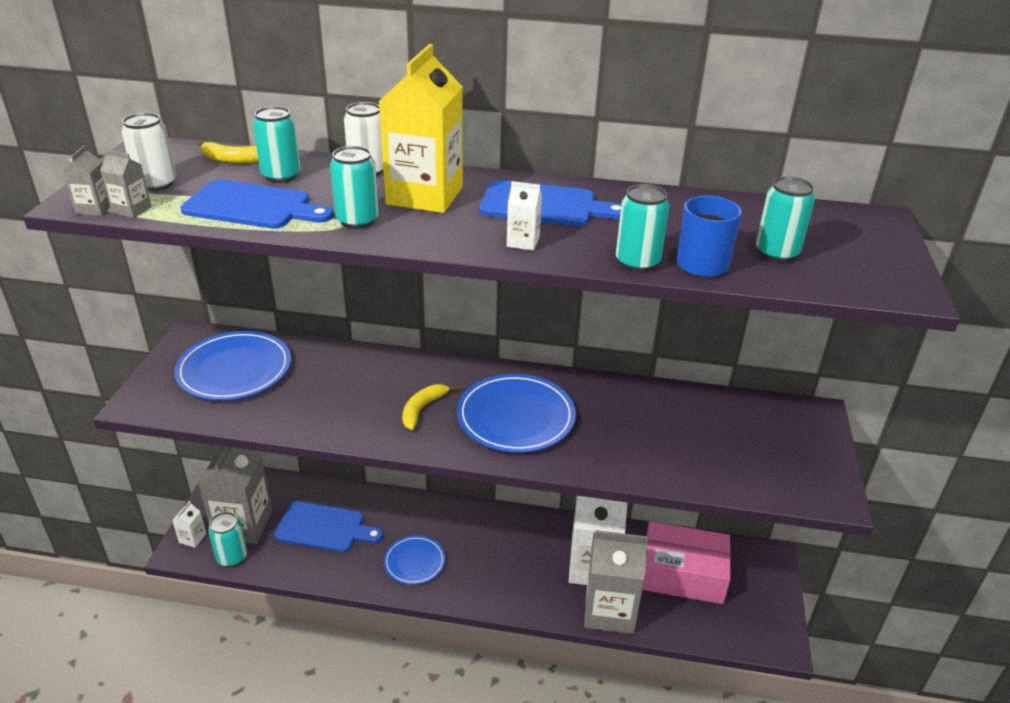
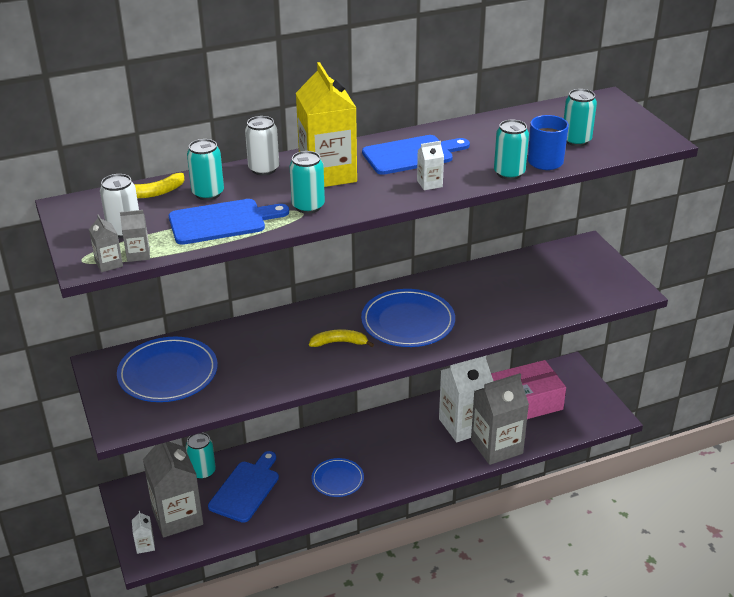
camera: 30 degrees left, 0 degrees up
turquoise can [208,512,247,567] -> turquoise can moved to [186,432,216,480]
blue cutting board [274,501,383,552] -> blue cutting board turned 45 degrees counterclockwise [208,451,279,523]
yellow banana [402,384,458,430] -> yellow banana turned 90 degrees clockwise [309,329,374,347]

